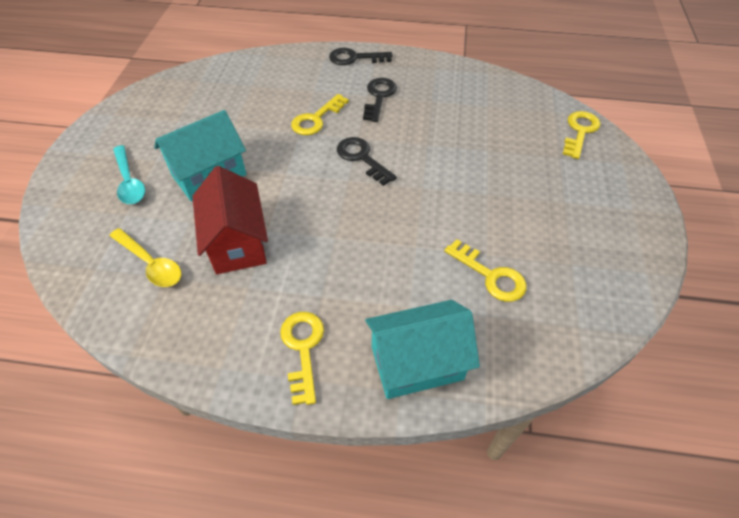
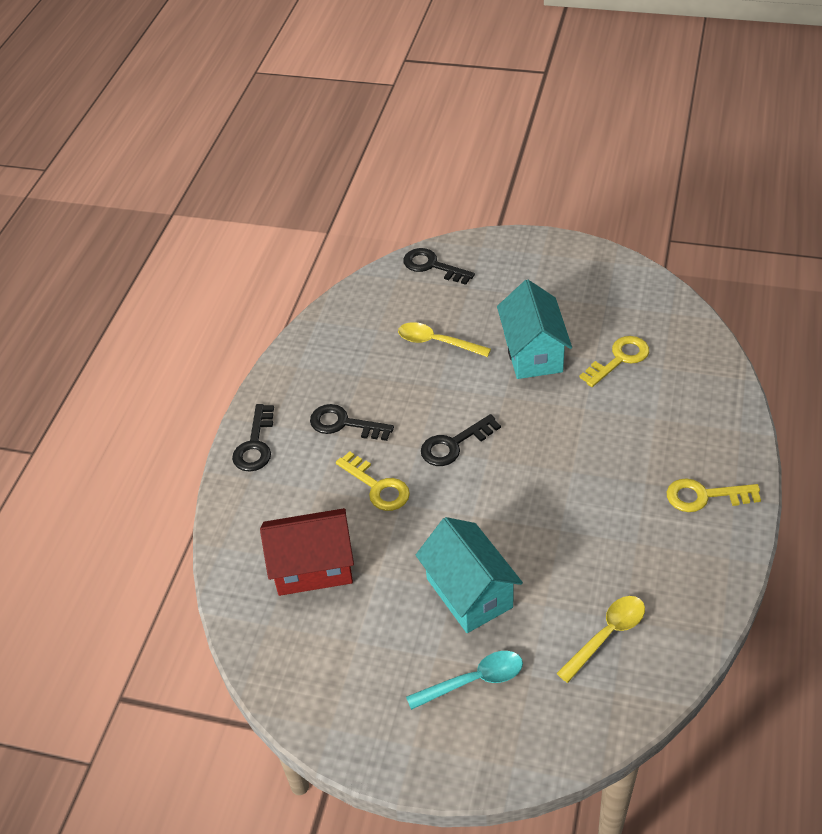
camera: 80 degrees left, 5 degrees down
red house [192,166,268,274] -> red house moved to [260,508,354,596]
turquoise house [365,300,480,399] -> turquoise house moved to [497,280,572,379]
yellow key [563,111,601,159] -> black key [403,248,475,285]
none -> yellow spoon [398,322,491,357]

